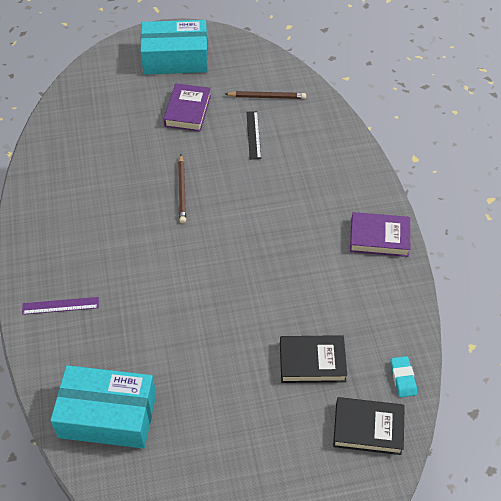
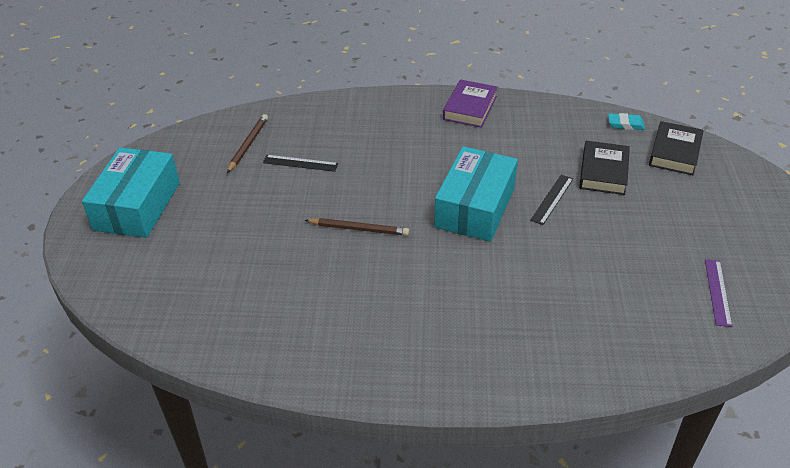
camera: 75 degrees left, 10 degrees down
purple ruler [22,297,99,315] -> purple ruler moved to [705,259,732,327]
turquoise box [50,365,156,449] -> turquoise box moved to [434,146,518,242]
purple book [164,83,211,132] -> none
none -> black ruler [530,175,573,225]

